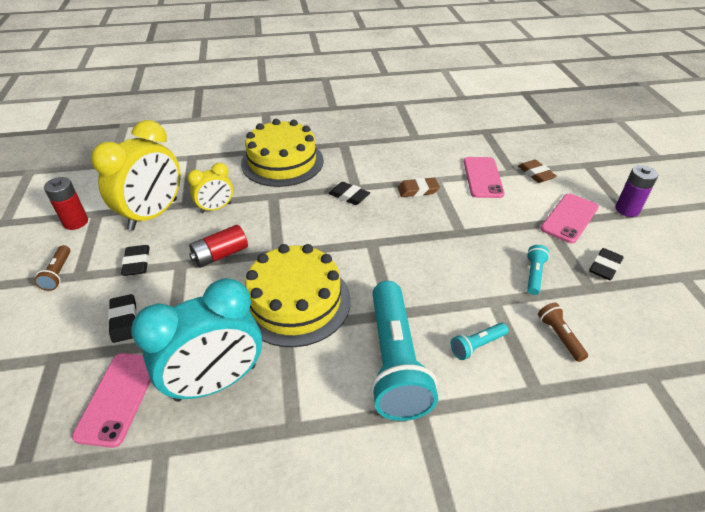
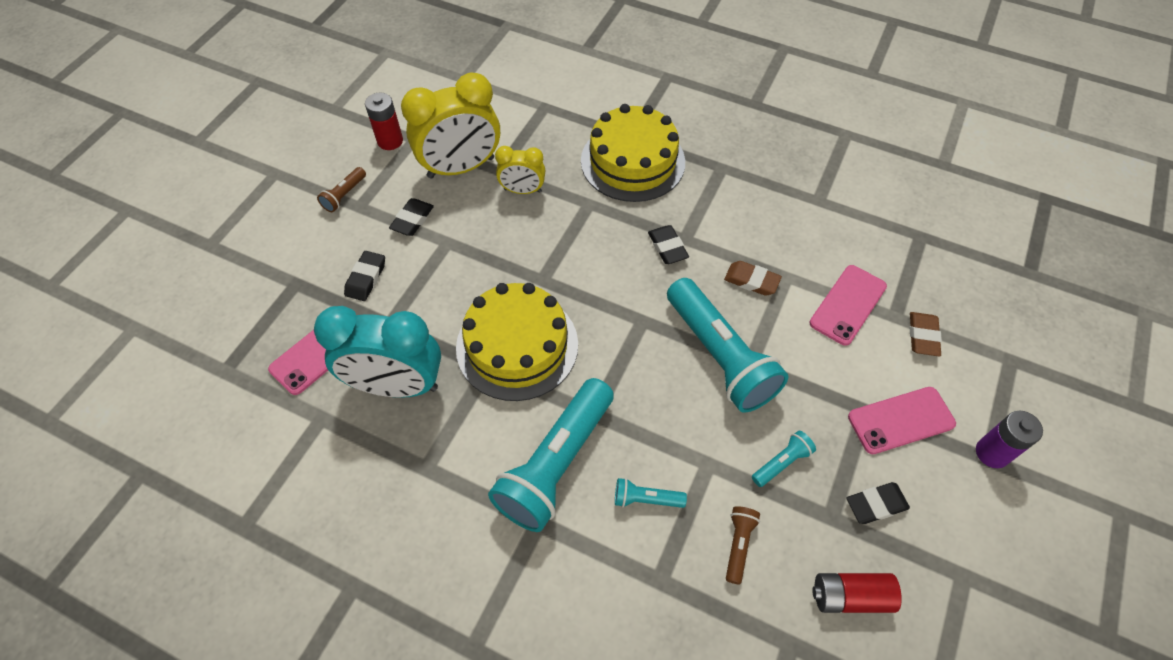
camera: 35 degrees right, 15 degrees up
red battery [189,225,248,268] -> red battery moved to [812,573,902,613]
none -> turquoise flashlight [667,278,789,413]

